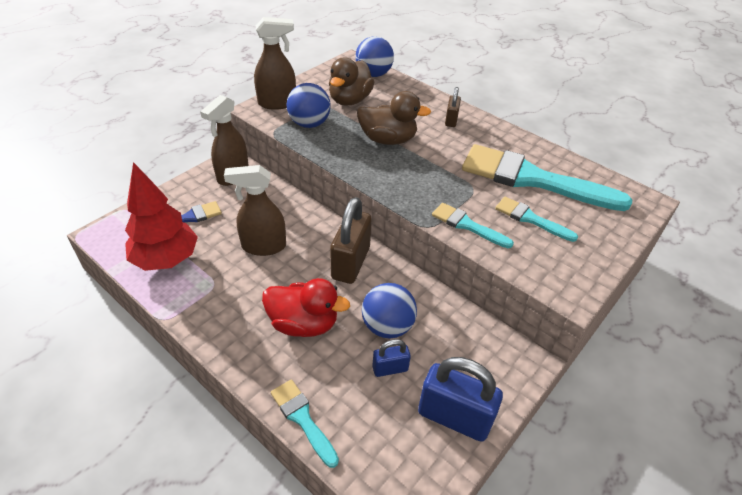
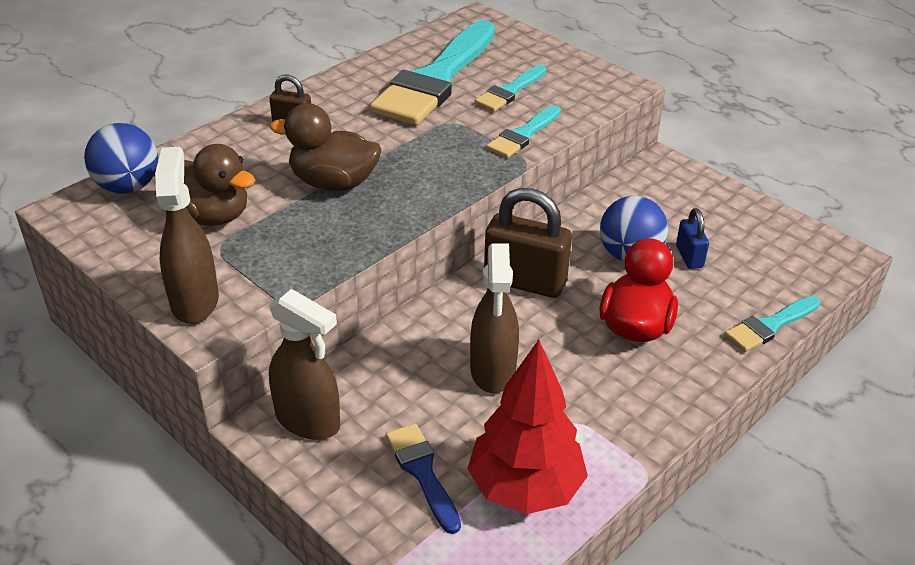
camera: 85 degrees left, 5 degrees down
blue ball [287,83,331,128] -> none
brown duck [357,91,431,145] -> brown duck turned 90 degrees counterclockwise [270,103,381,191]
blue padlock [418,357,503,442] -> none

